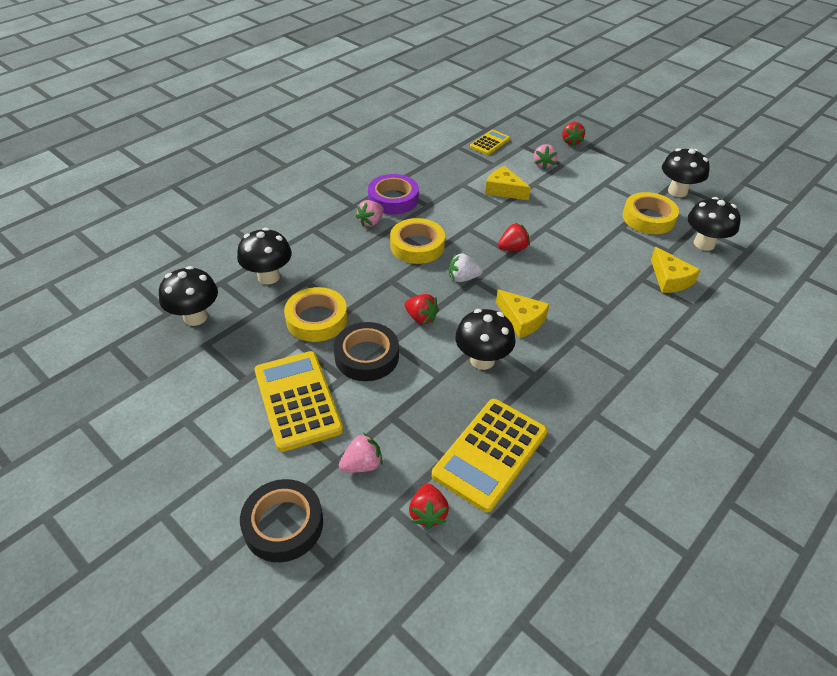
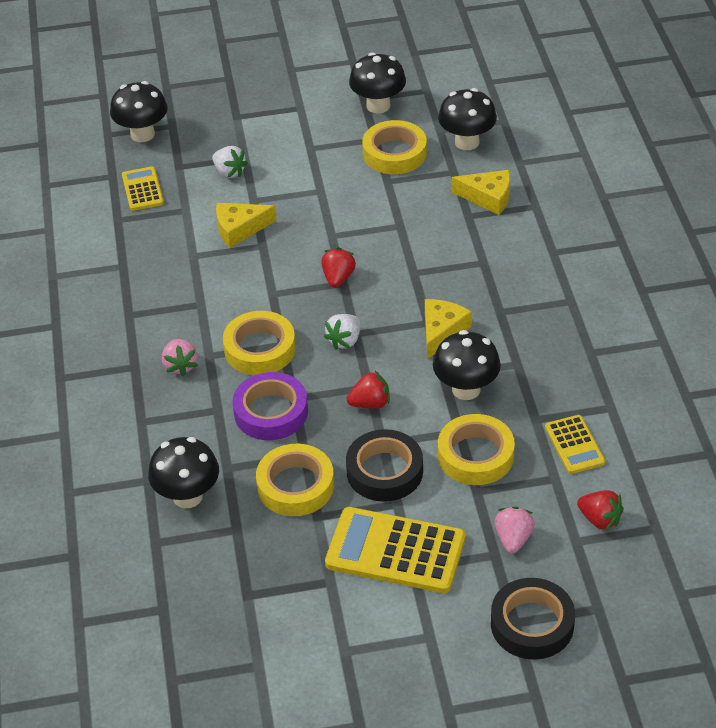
camera: 50 degrees left, 0 degrees up
black mushroom [159,266,218,326] -> black mushroom moved to [110,81,168,142]
purple tape [368,174,419,214] -> purple tape moved to [232,372,308,440]
yellow calculator [432,399,548,512] -> yellow calculator [545,415,605,474], size x0.55
yellow cheese [496,289,550,338] -> yellow cheese turned 60 degrees counterclockwise [425,299,472,359]
pink strawberry [533,144,557,169] -> white strawberry [212,146,248,178]
red strawberry [562,122,585,146] -> none
none -> yellow tape [438,414,515,485]

